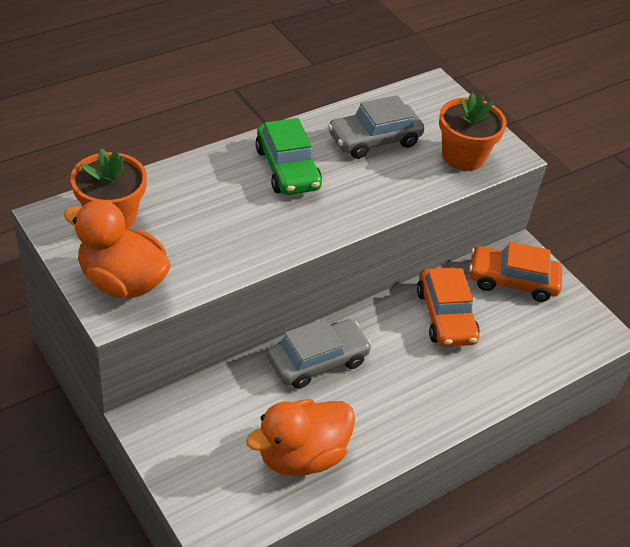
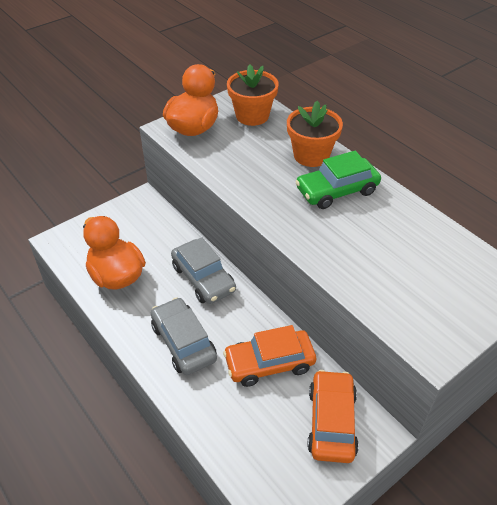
camera: 90 degrees right, 0 degrees up
grey car [328,95,425,159] -> grey car moved to [151,297,217,375]
orange flower pot [439,93,507,171] -> orange flower pot moved to [287,101,343,167]

